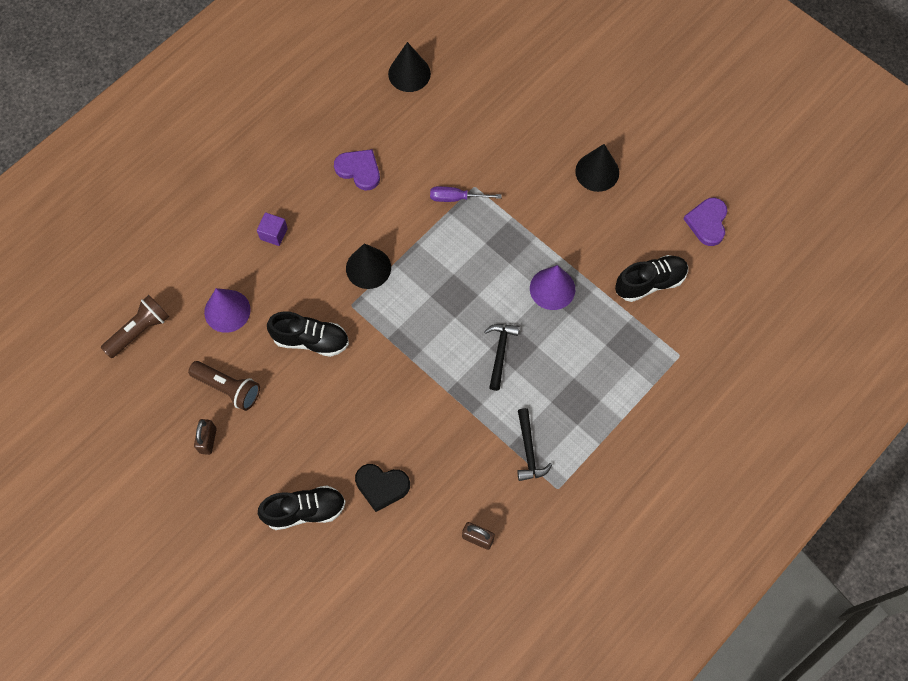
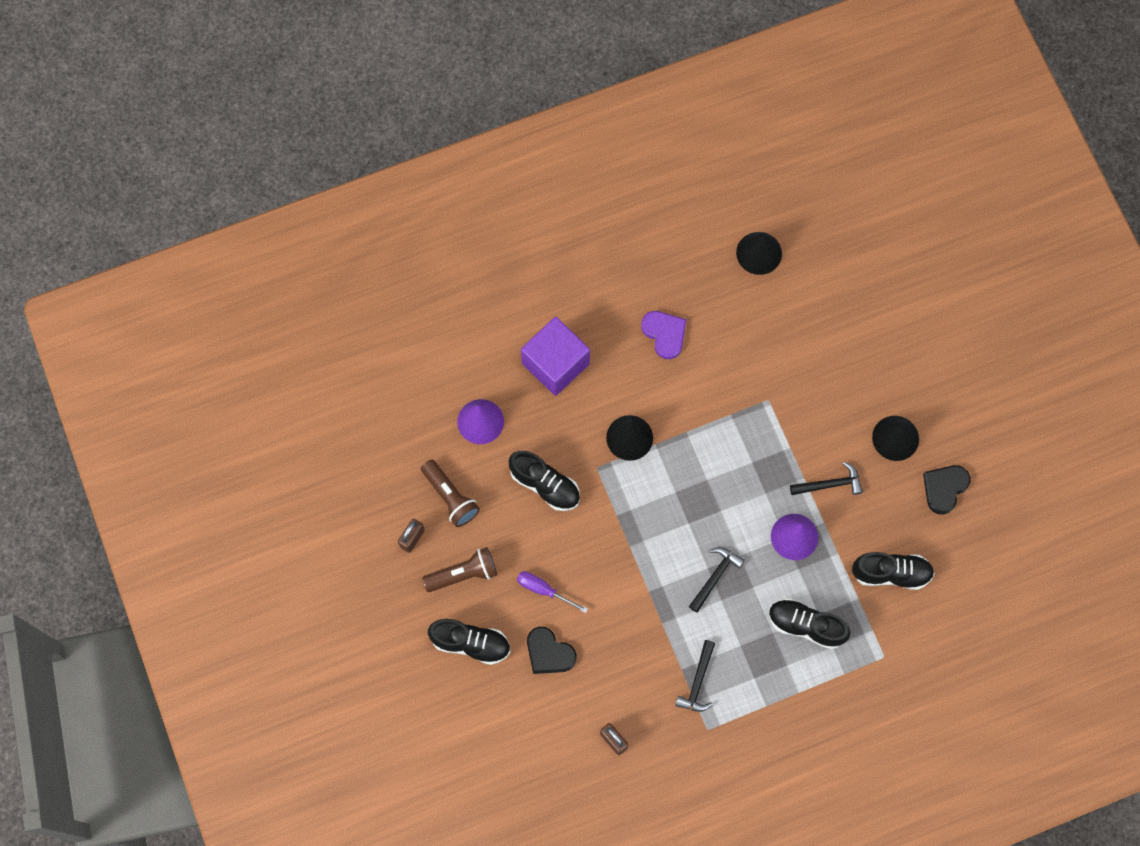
camera: 25 degrees right, 5 degrees up
brown flashlight [101,295,169,358] -> brown flashlight moved to [422,547,497,592]
purple cube [257,212,288,246] -> purple cube [521,317,590,396], size x2.20
purple screwdriver [430,186,501,202] -> purple screwdriver moved to [517,571,588,613]
purple heart [683,198,727,246] -> none
none -> black shoe [769,598,850,649]
none -> black hammer [790,461,863,495]
none -> black heart [923,465,971,515]

